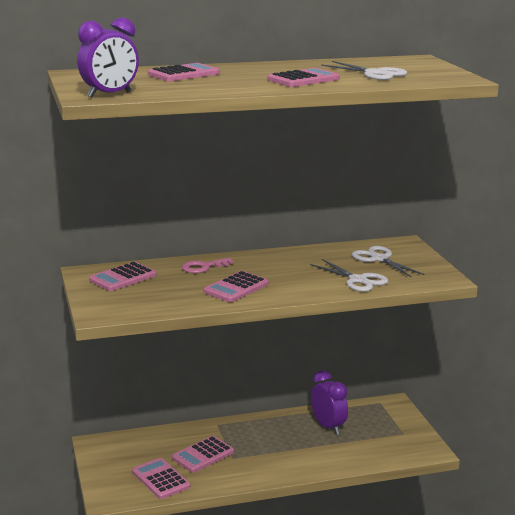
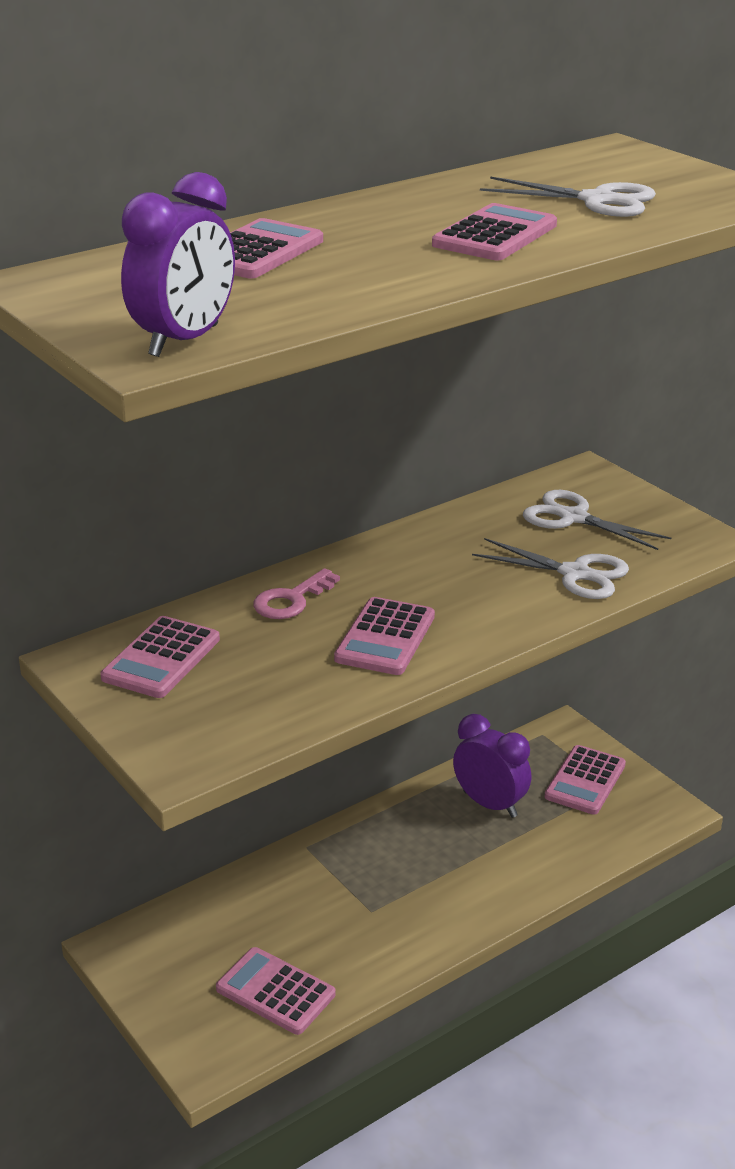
camera: 20 degrees left, 10 degrees up
pink calculator [172,436,234,473] -> pink calculator moved to [545,745,626,815]

